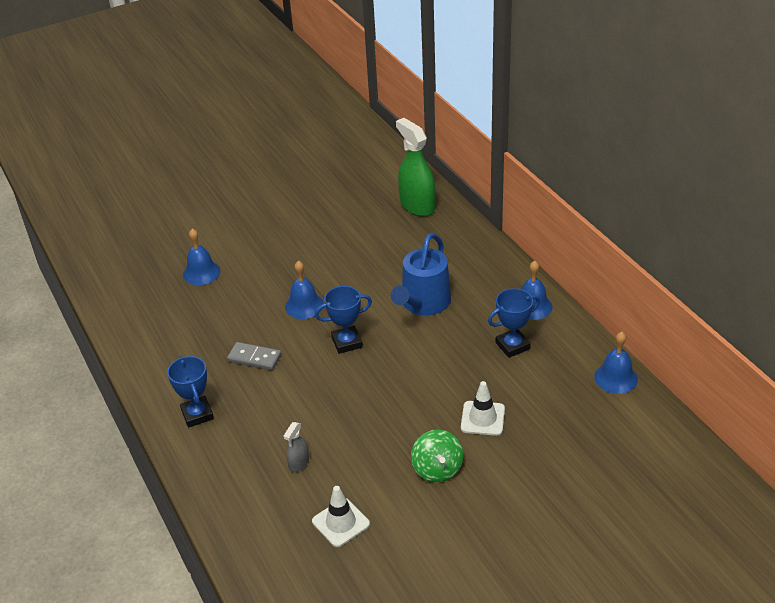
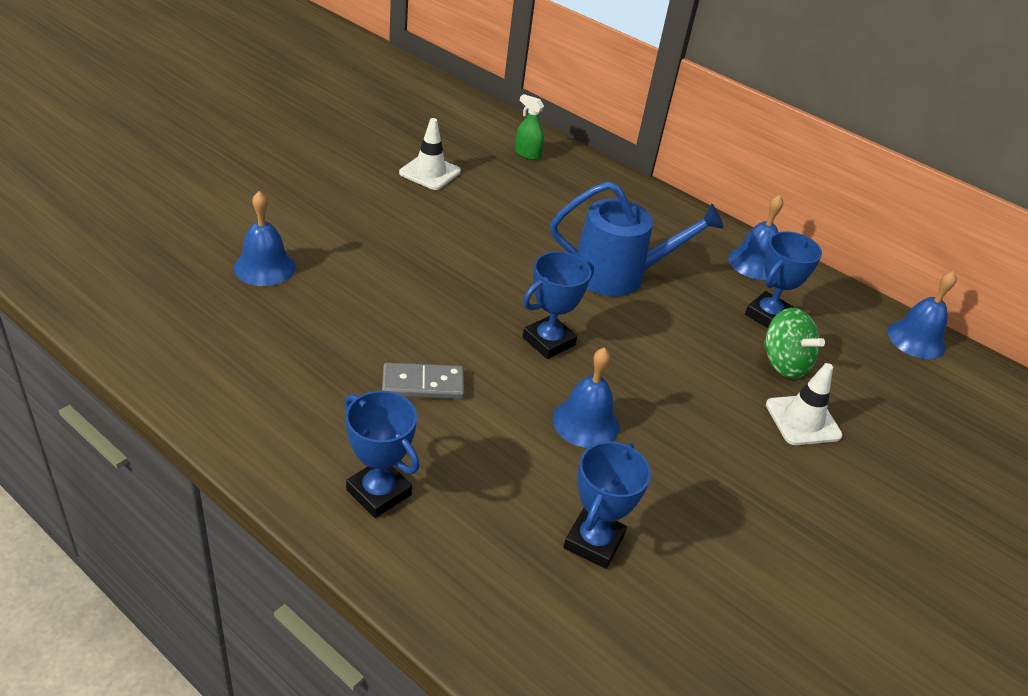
camera: 30 degrees left, 0 degrees up
grey spray bottle [284,422,309,472] -> blue trophy [563,441,651,569]
blue bell [285,261,324,319] -> blue bell moved to [552,347,619,448]
white traffic cone [312,486,370,547] -> white traffic cone moved to [399,118,461,190]
blue watering can [391,233,451,315] -> blue watering can turned 90 degrees counterclockwise [550,181,724,297]
green spray bottle [396,118,435,217] -> green spray bottle [515,94,544,160], size x0.48
green spinning top [411,429,463,483] -> green spinning top moved to [763,308,825,379]

